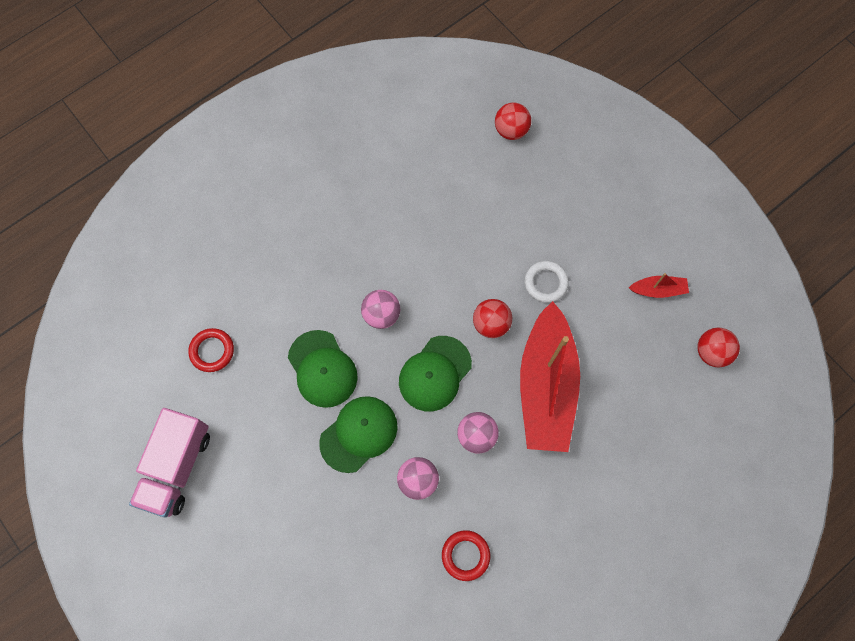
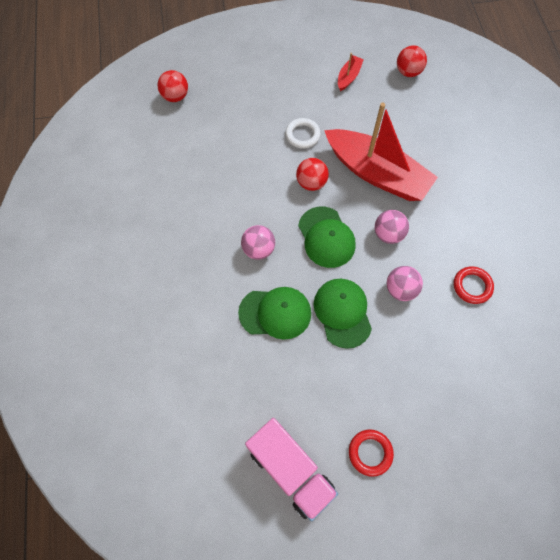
camera: 60 degrees left, 5 degrees down
red ring [188,328,234,372] -> red ring moved to [349,430,394,477]

